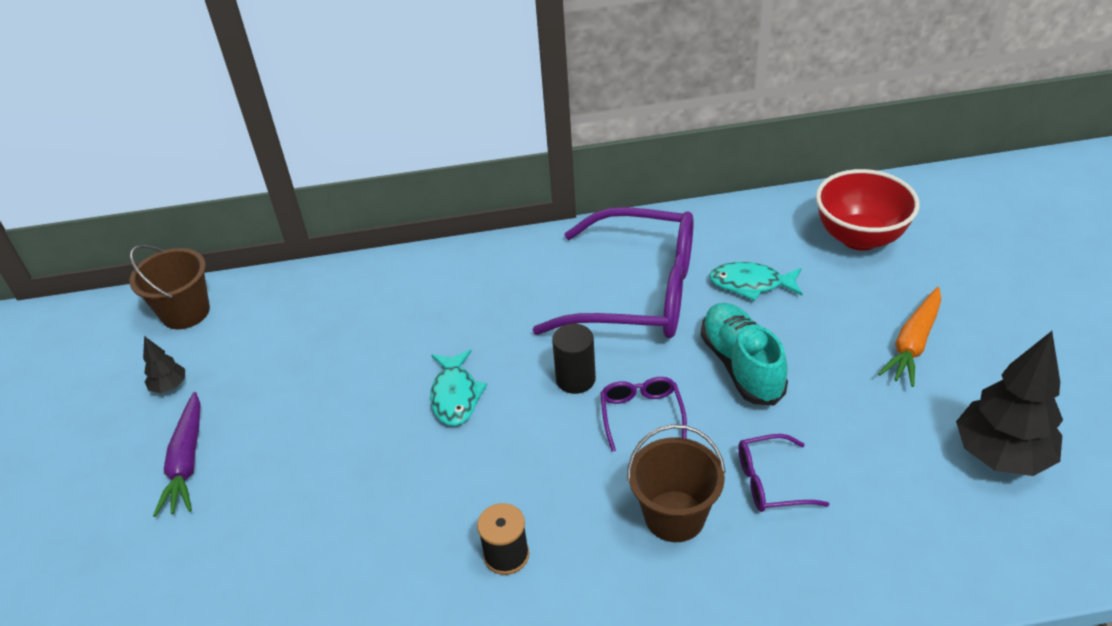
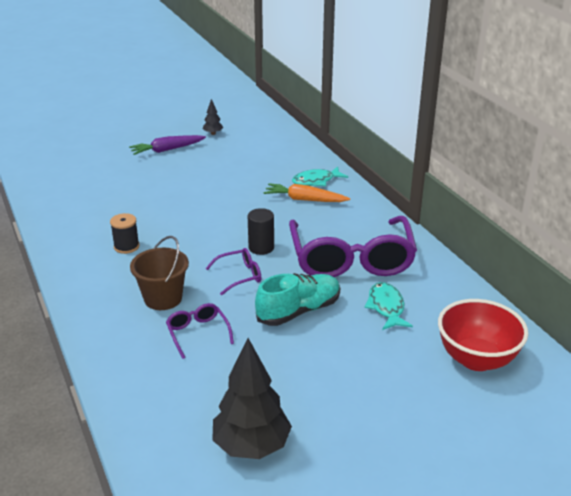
camera: 70 degrees right, 10 degrees down
brown bucket [129,245,210,329] -> none
turquoise fish [430,350,487,426] -> turquoise fish moved to [292,166,348,186]
orange carrot [878,287,941,387] -> orange carrot moved to [264,183,350,202]

